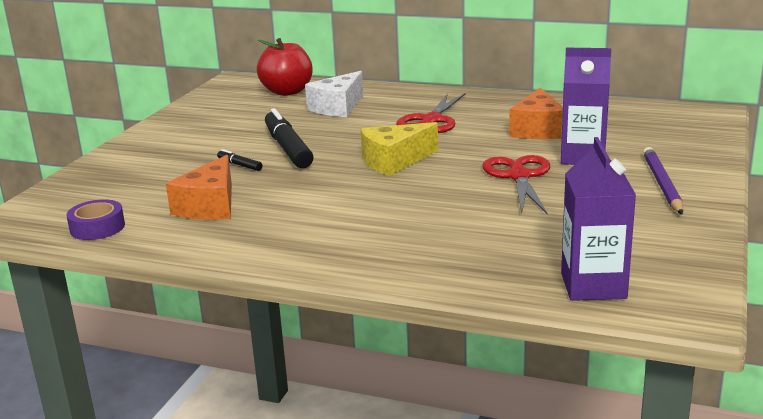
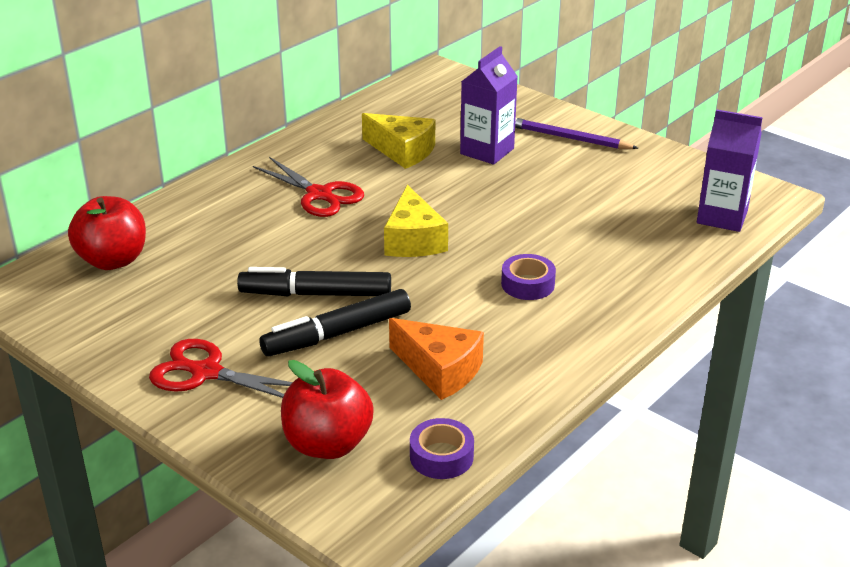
camera: 70 degrees left, 10 degrees up
black marker [217,149,262,171] -> black marker [259,289,411,356], size x2.25
white cheese [305,71,363,117] -> none
red scissors [483,155,550,214] -> red scissors moved to [149,339,293,398]
orange cheese [509,88,563,139] -> yellow cheese [362,113,435,169]
none -> red apple [281,360,374,459]
none -> purple tape [501,254,556,300]

